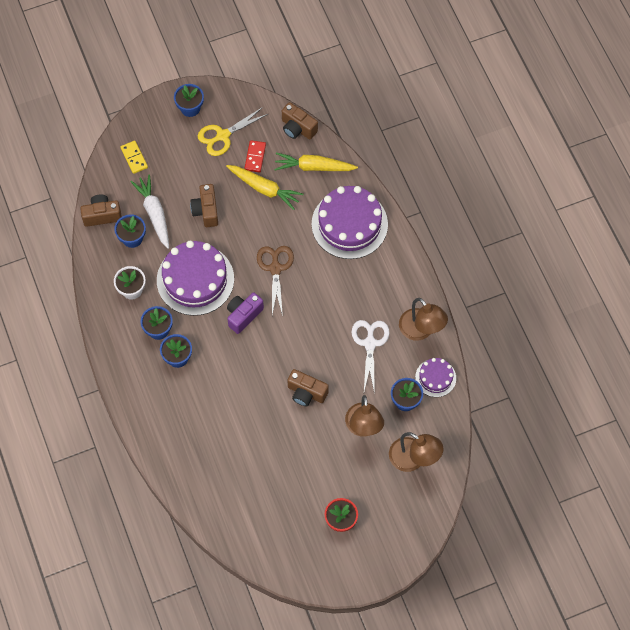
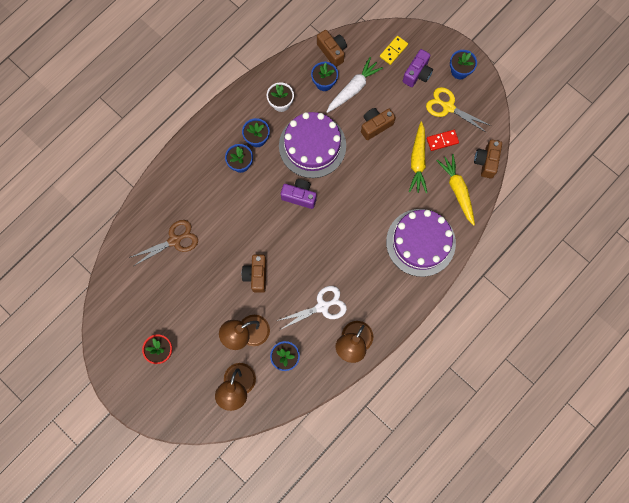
camera: 65 degrees right, 10 degrees up
brown scissors [257,246,294,316] -> brown scissors moved to [129,220,198,266]
purple cake [415,358,456,397] -> none
none -> purple camera [403,49,433,87]

